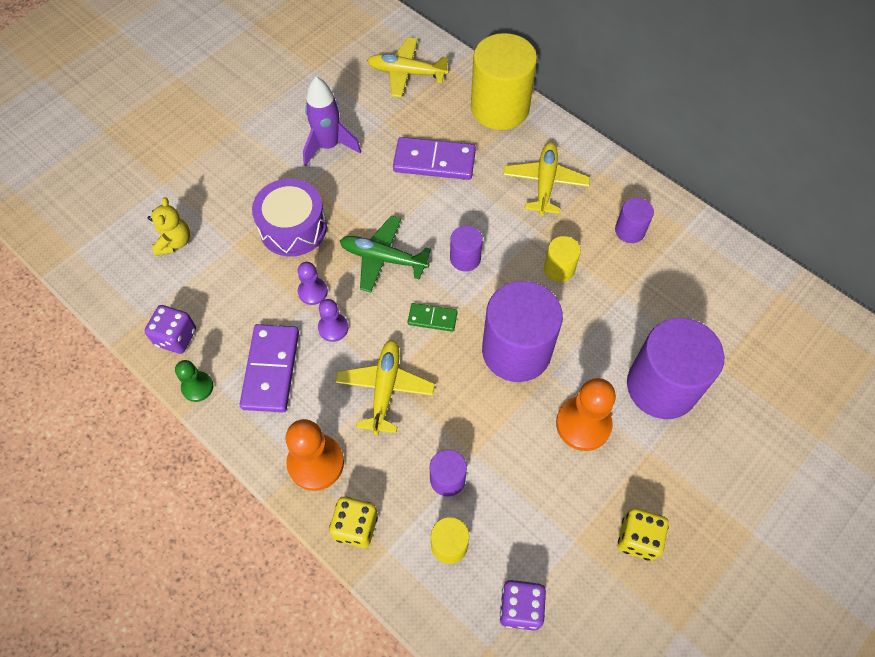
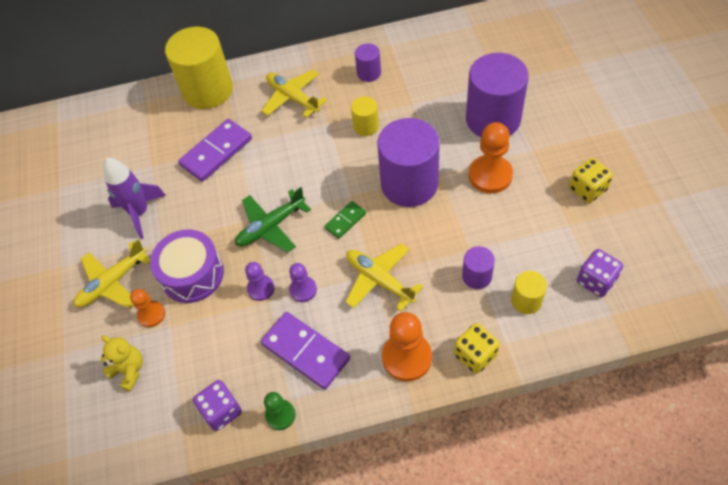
camera: 50 degrees left, 5 degrees down
yellow plane [367,37,449,98] -> yellow plane moved to [74,239,150,309]
purple cylinder [450,226,483,271] -> none
none -> orange pawn [130,289,165,327]

